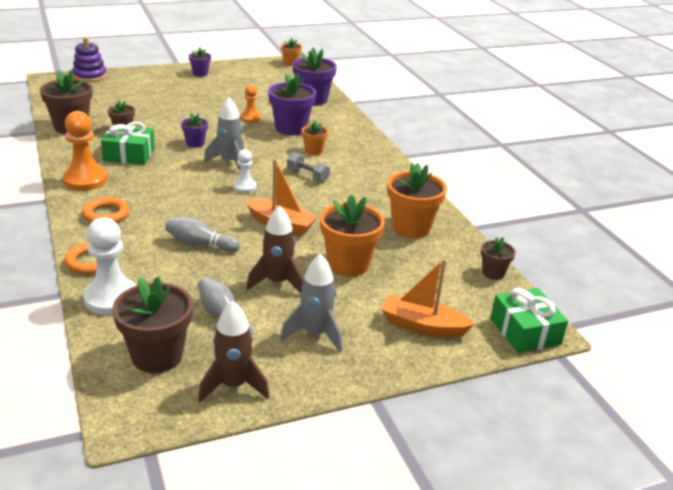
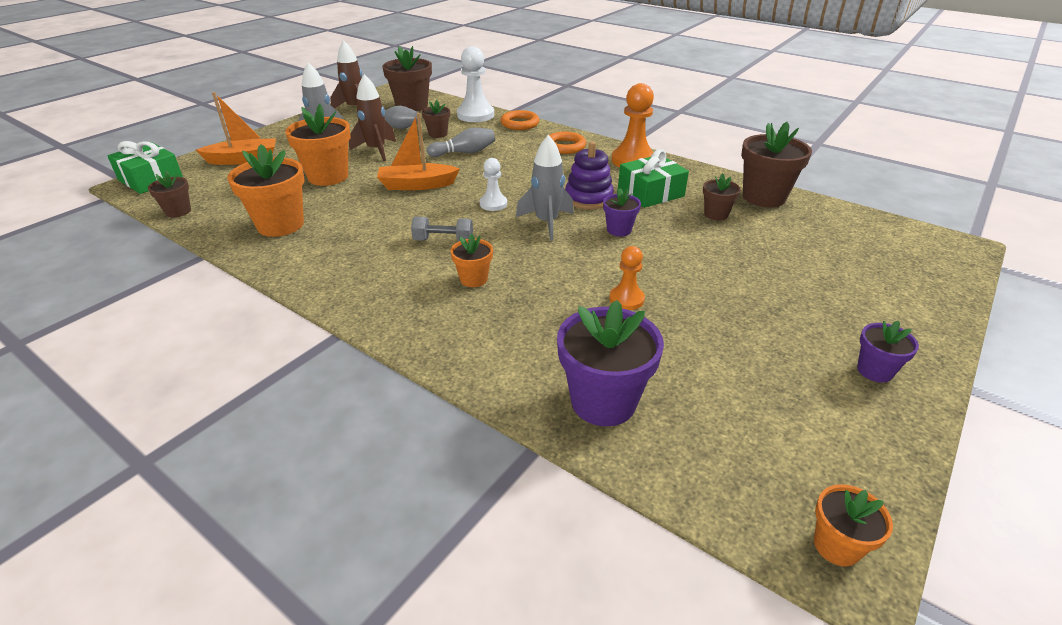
camera: 150 degrees right, 5 degrees up
purple stacking toy [72,37,107,82] -> purple stacking toy moved to [565,141,614,209]
purple flower pot [268,73,316,135] -> none
none -> brown flower pot [422,100,450,138]

